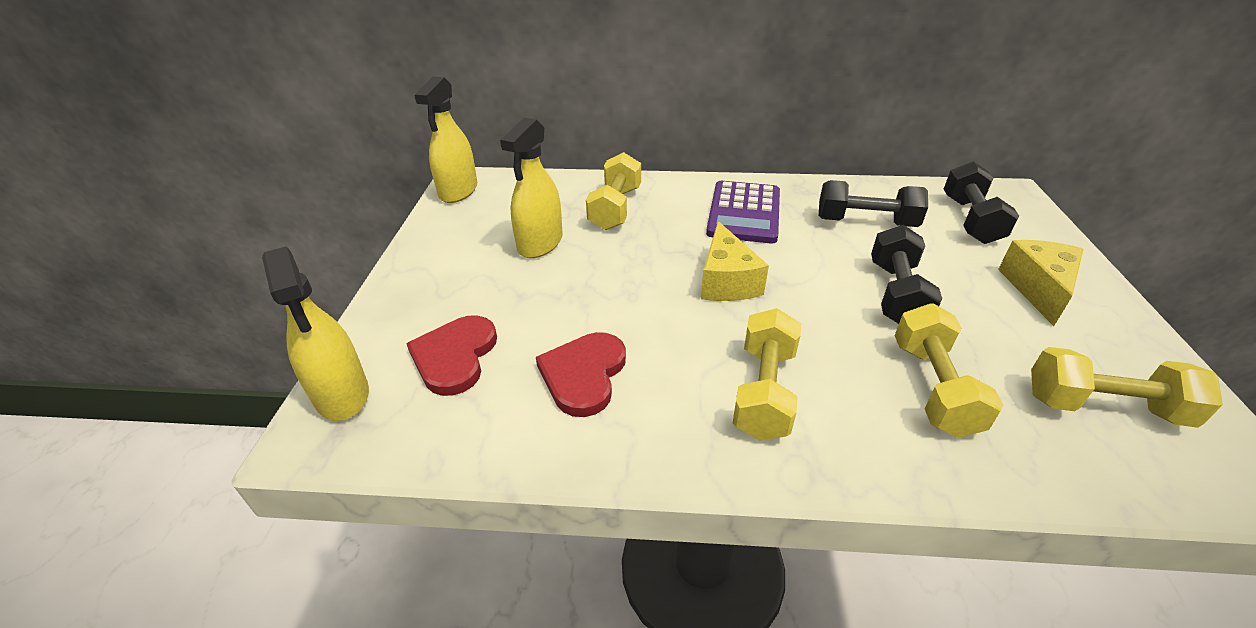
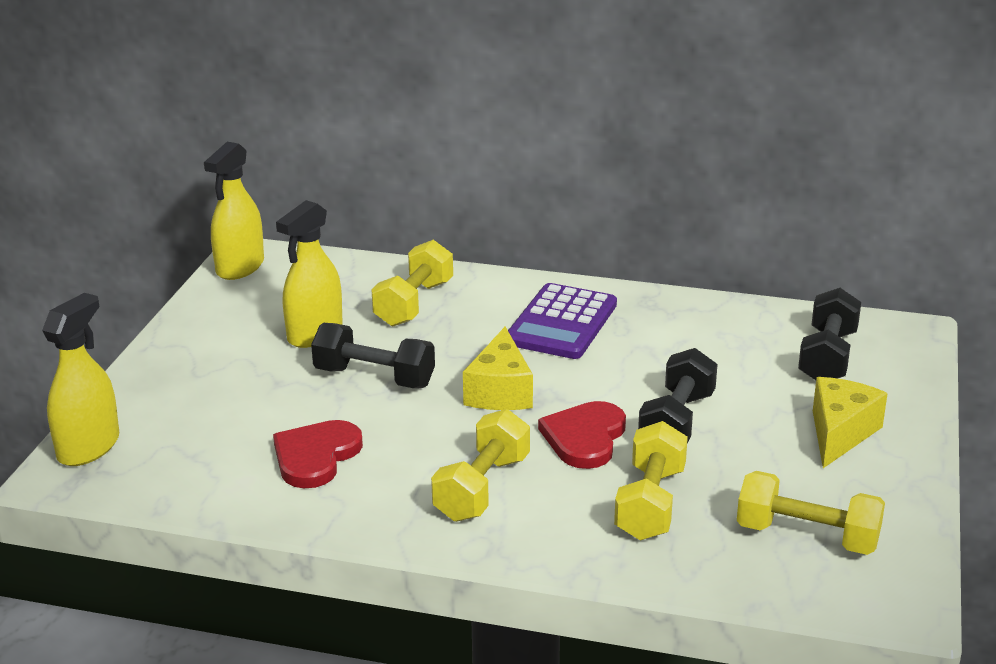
camera: 10 degrees right, 10 degrees down
yellow spray bottle [262,246,369,421] -> yellow spray bottle turned 135 degrees counterclockwise [42,293,119,466]
red heart [406,315,497,396] -> red heart moved to [538,401,626,469]
black dumbbell [819,180,928,227] -> black dumbbell moved to [311,323,435,388]

